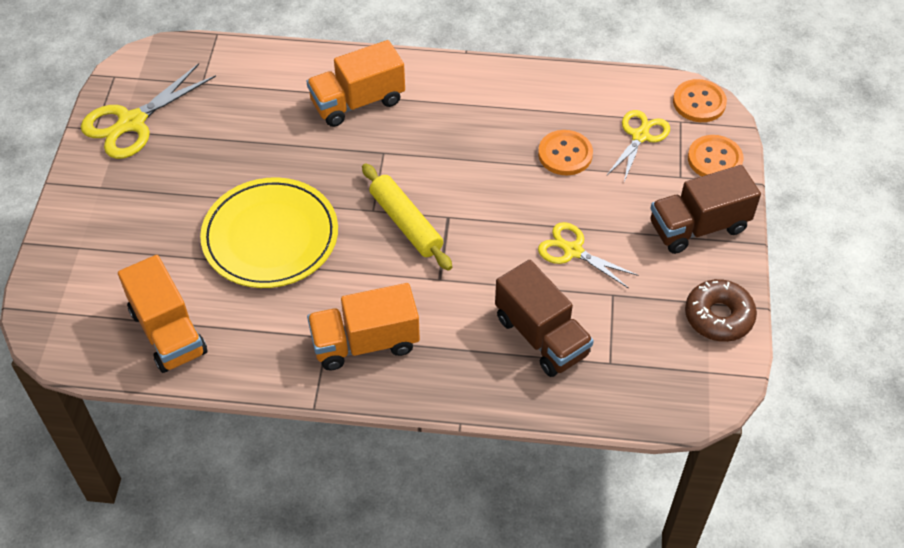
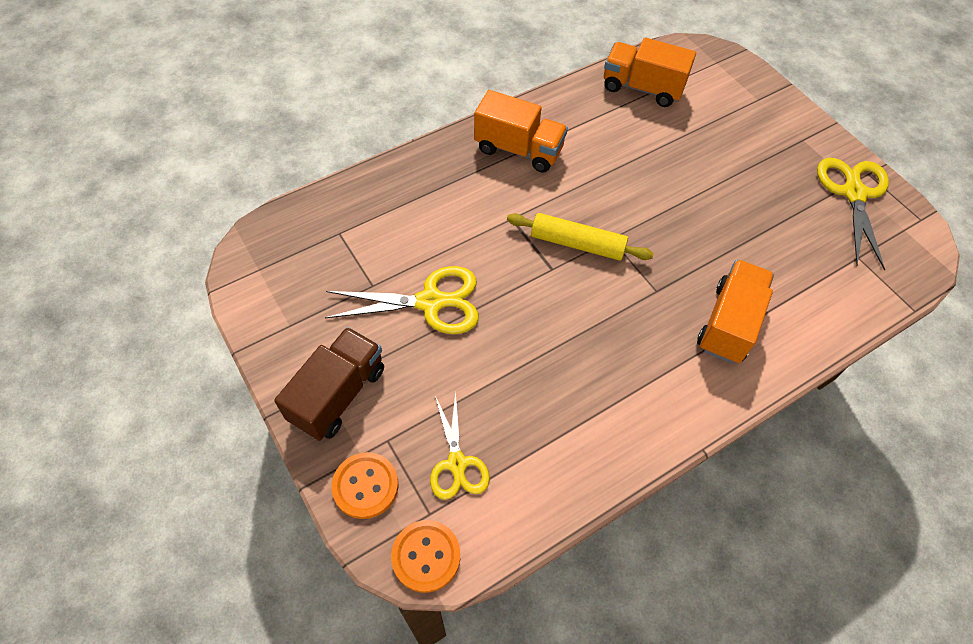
camera: 140 degrees right, 5 degrees up
yellow plate [200,177,338,288] -> none
orange truck [307,283,420,371] -> orange truck turned 75 degrees clockwise [474,90,568,173]
brown truck [495,260,594,377] -> none
orange button [538,130,593,176] -> none
yellow scissors [538,222,639,289] -> yellow scissors [325,266,479,334], size x1.52
brown donut [685,279,757,342] -> none

